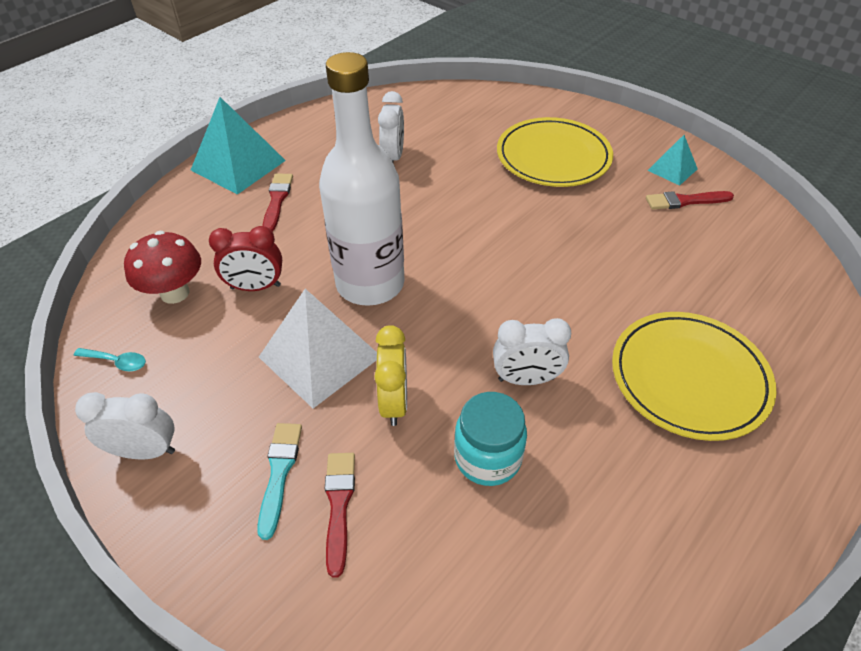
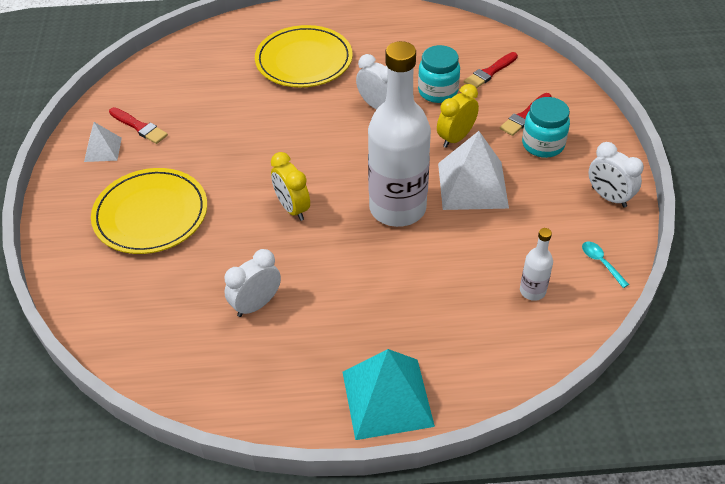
camera: 135 degrees left, 0 degrees up
red mushroom [124,231,201,304] -> white bottle [520,228,553,301]
red clock [209,226,282,291] -> none
turquoise brush [257,423,302,540] -> turquoise jar [522,97,570,158]
red brush [262,173,293,232] -> red brush moved to [464,52,518,88]
turquoise pyramid [647,135,698,186] -> white pyramid [84,122,122,162]
none -> yellow clock [271,152,310,221]

